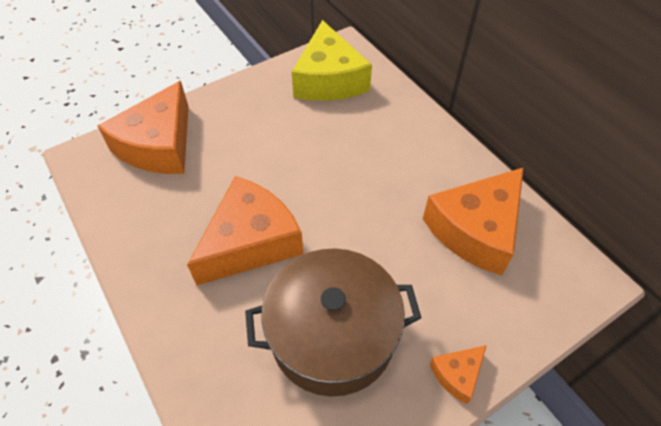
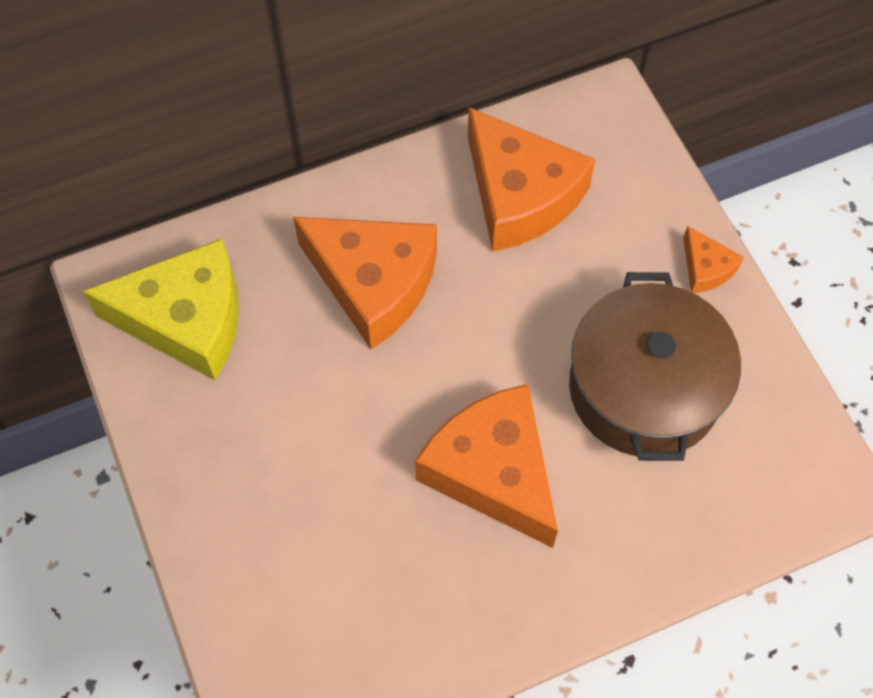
camera: 80 degrees left, 10 degrees up
orange cheese [98,81,189,174] -> orange cheese moved to [293,217,437,349]

